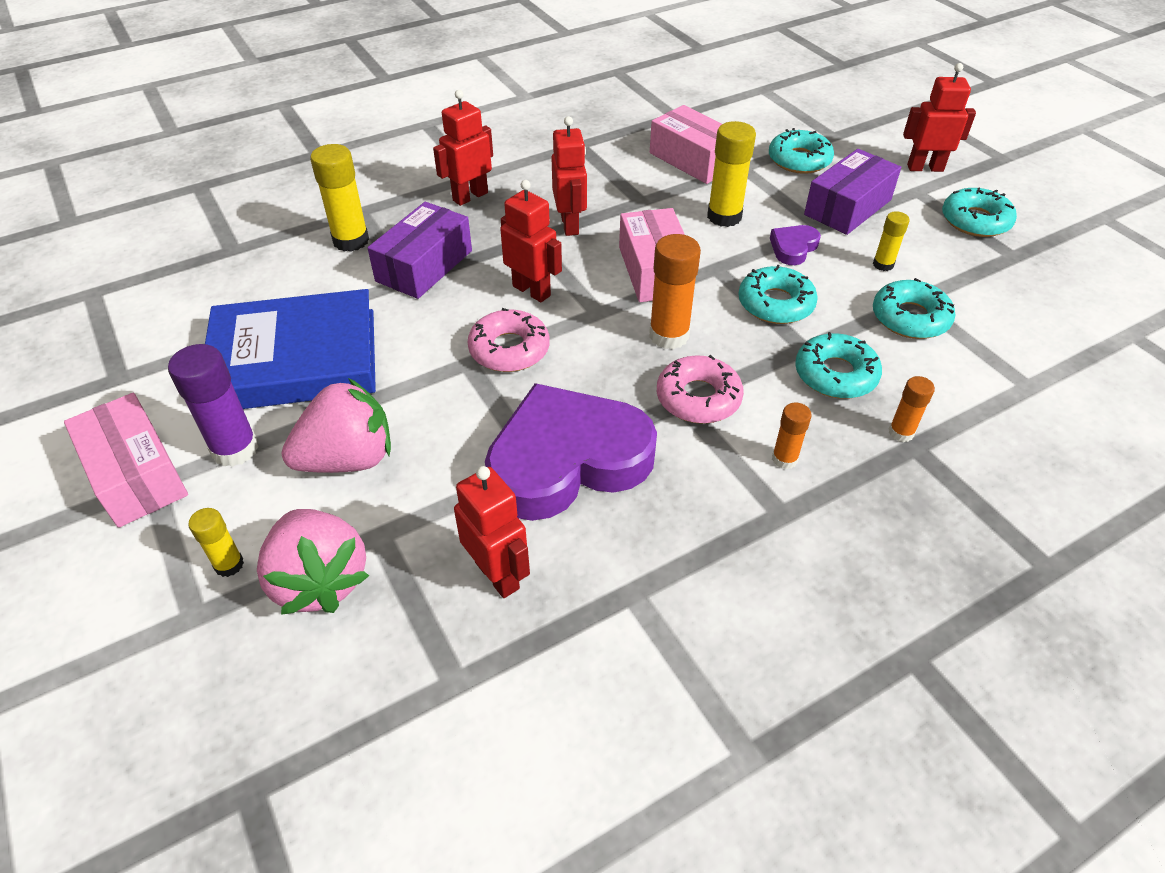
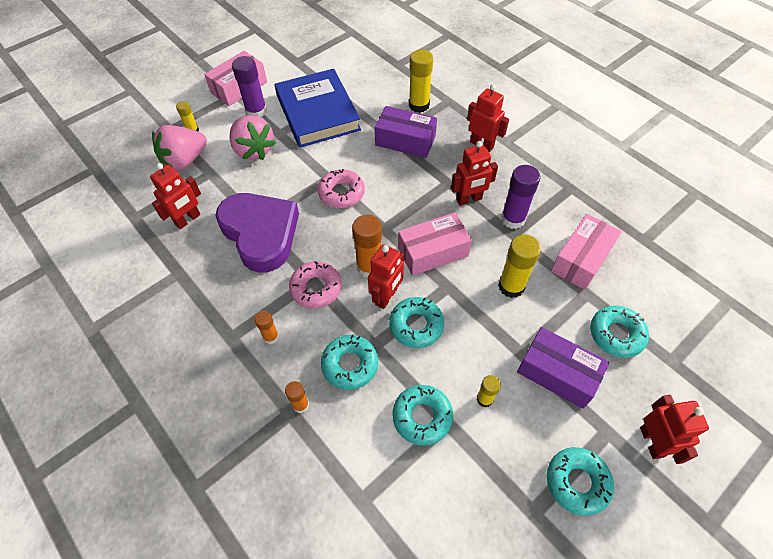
camera: 80 degrees right, 10 degrees up
red robot [500,180,562,302] -> red robot moved to [368,244,404,309]
purple heart [770,225,821,265] -> none
none -> purple glue stick [501,165,540,229]

